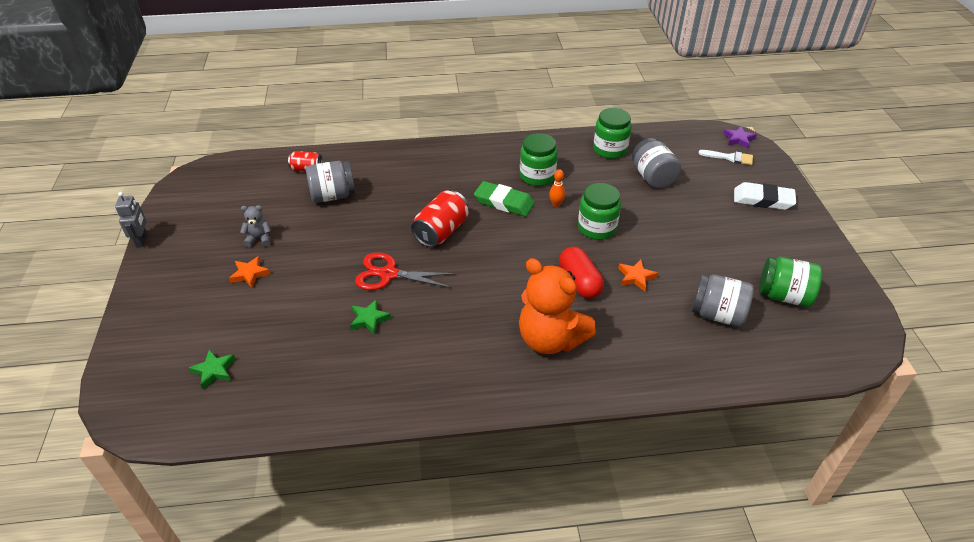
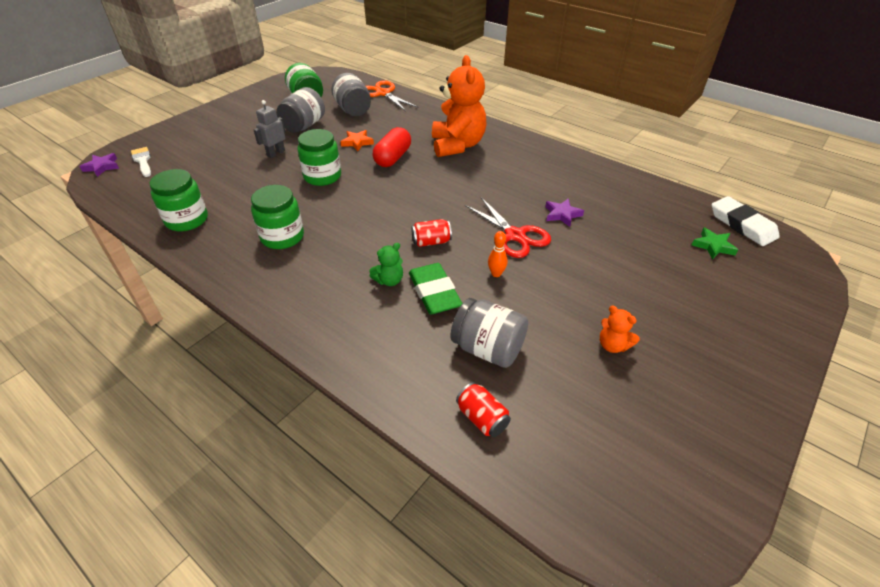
camera: 135 degrees left, 0 degrees up
grey robot [115,192,148,248] -> grey robot moved to [254,100,286,158]
orange star [229,256,270,288] -> none
grey teddy bear [240,205,271,247] -> orange teddy bear [600,306,640,353]
green star [350,299,391,335] -> purple star [545,198,584,227]
red can [411,190,469,247] -> red can [411,219,452,247], size x0.58
green eraser [474,181,535,216] -> green eraser moved to [409,263,462,314]
orange bowling pin [549,169,565,207] -> orange bowling pin moved to [488,231,508,277]
grey jar [632,138,681,189] -> grey jar moved to [277,87,325,133]
white eraser [734,182,796,210] -> white eraser moved to [712,196,780,246]
none -> orange scissors [366,80,419,111]
none -> green teddy bear [369,243,403,286]

